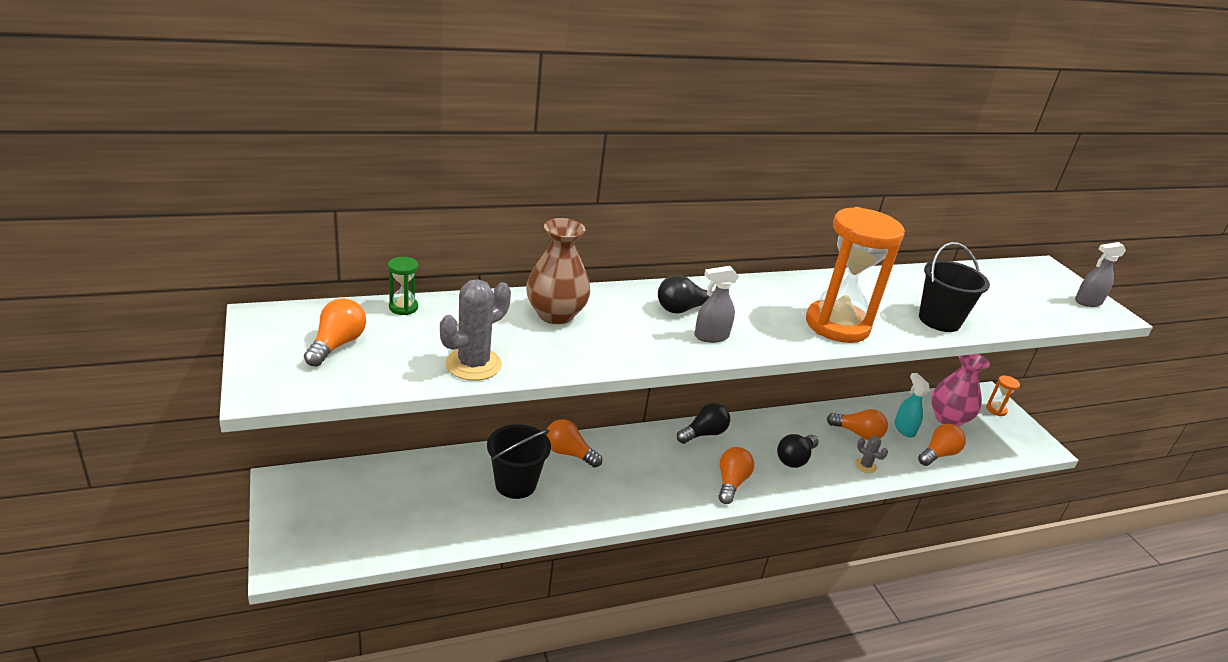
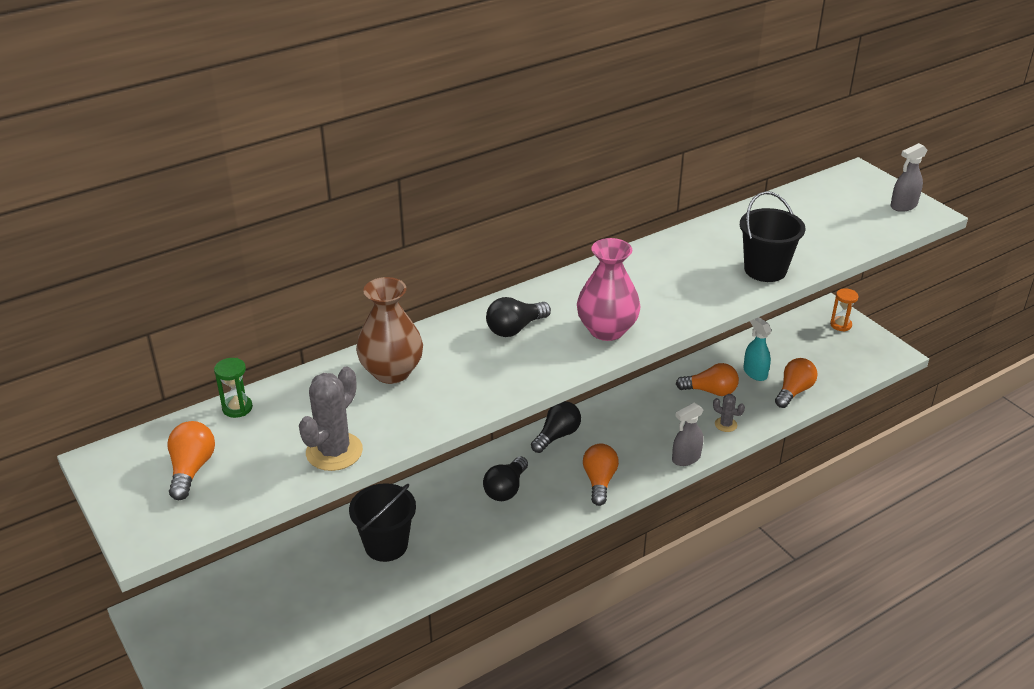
camera: 10 degrees left, 5 degrees up
orange light bulb [546,419,602,468] -> none
grey spray bottle [694,266,739,343] -> grey spray bottle moved to [672,403,704,466]
black light bulb [777,434,819,468] -> black light bulb moved to [483,456,528,501]
orange hourglass [806,207,905,343] -> none
pink vase [931,354,990,427] -> pink vase moved to [577,238,641,341]

